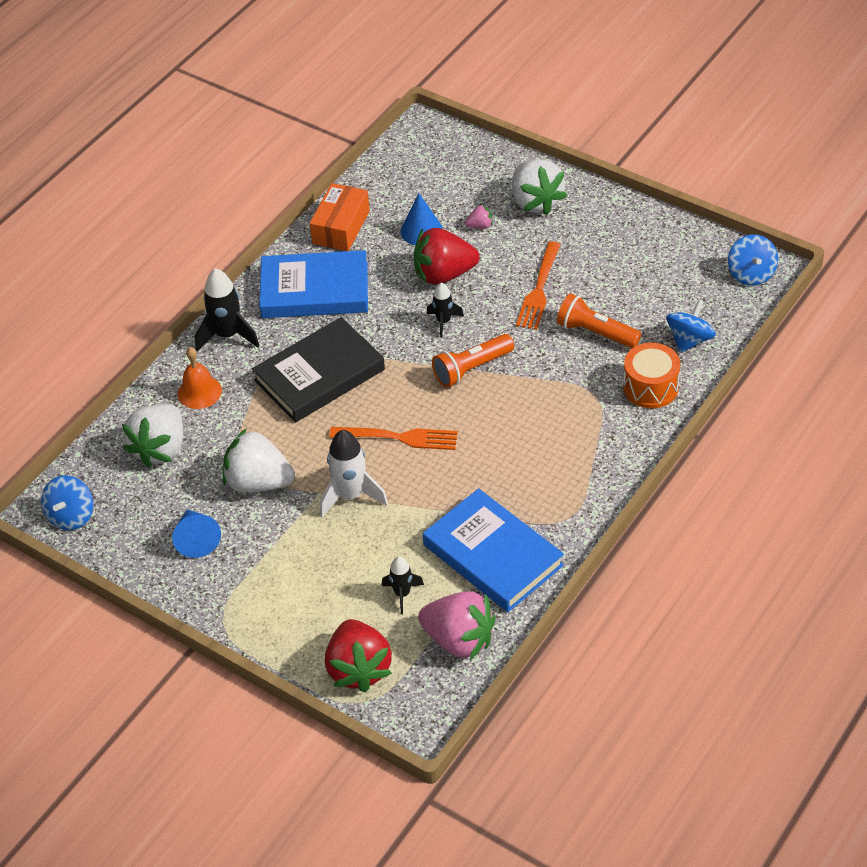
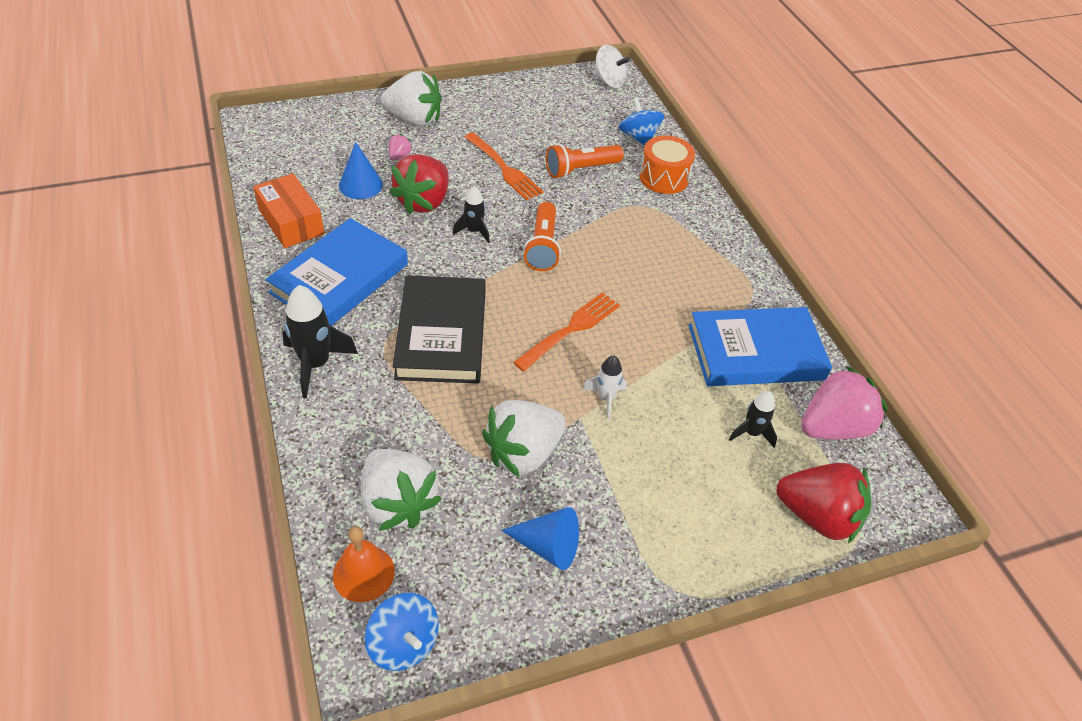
camera: 60 degrees left, 0 degrees up
orange bell [178,347,222,409] -> orange bell moved to [333,526,395,602]
white rocket [320,430,388,517] -> white rocket [582,356,627,419], size x0.59
blue spinning top [728,234,778,285] -> white spinning top [594,45,630,88]

